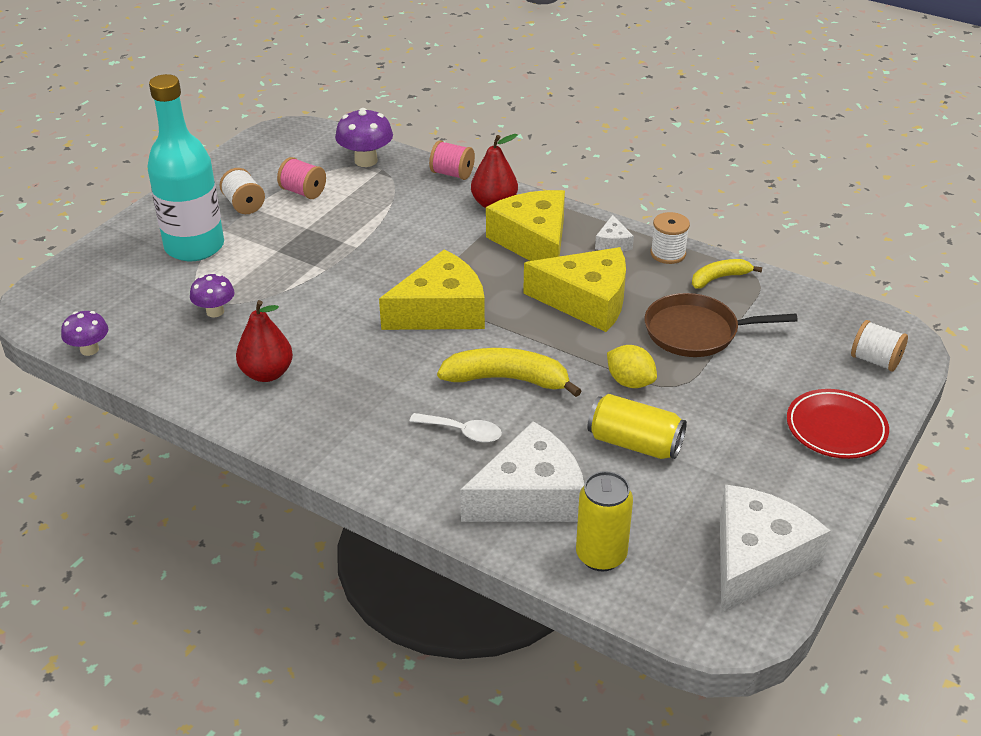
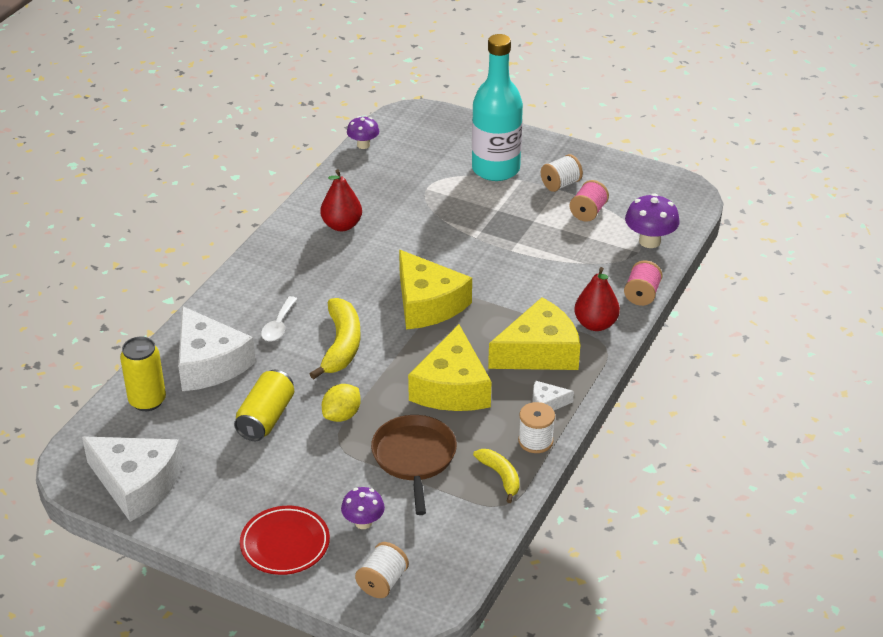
camera: 85 degrees right, 0 degrees up
purple mushroom [190,274,235,317] -> purple mushroom moved to [341,487,385,529]

